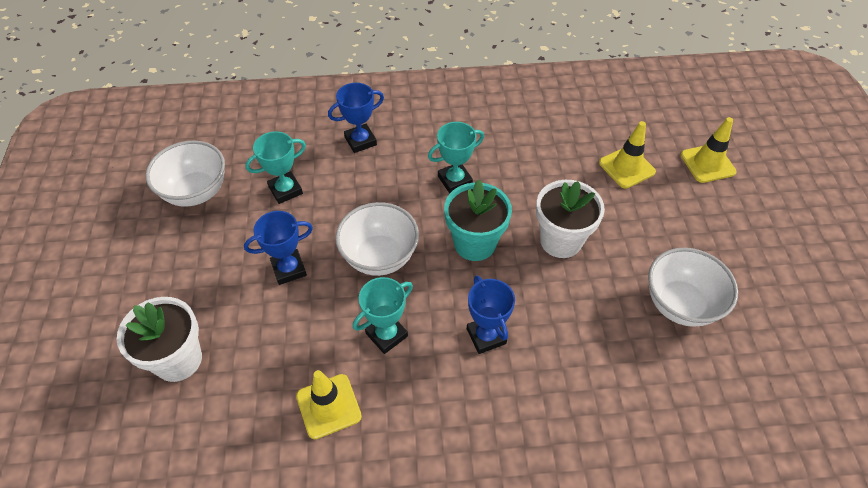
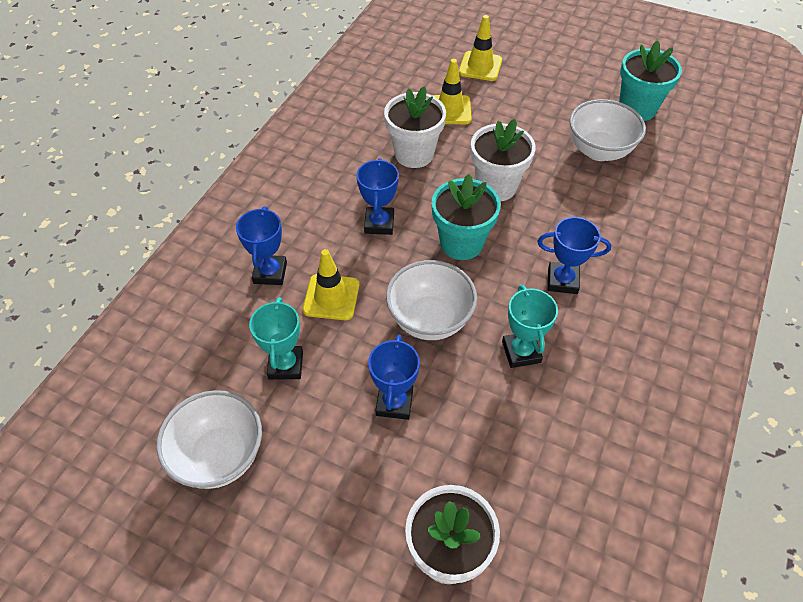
camera: 60 degrees left, 0 degrees up
yellow traffic cone [296,370,362,439] -> yellow traffic cone moved to [303,249,359,320]
turquoise trophy [428,122,484,193] -> blue trophy [356,158,399,235]
none -> white flower pot [384,86,446,168]
none -> turquoise flower pot [619,41,682,121]

